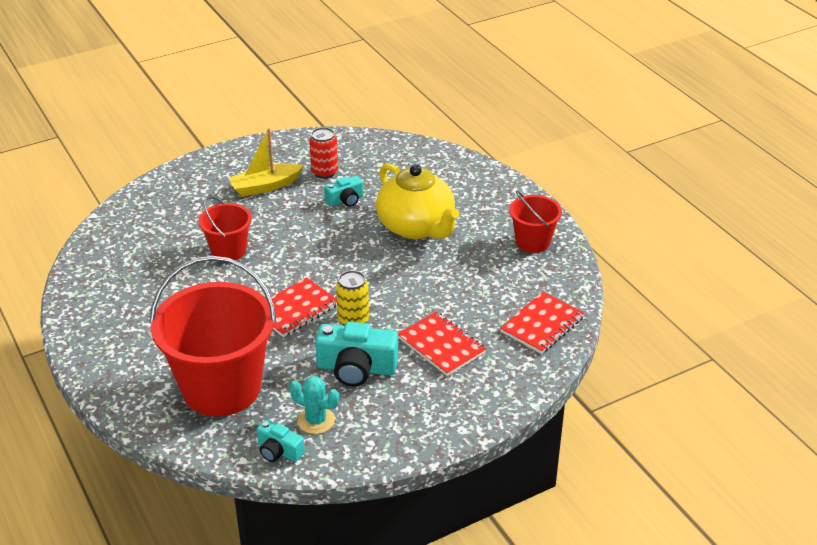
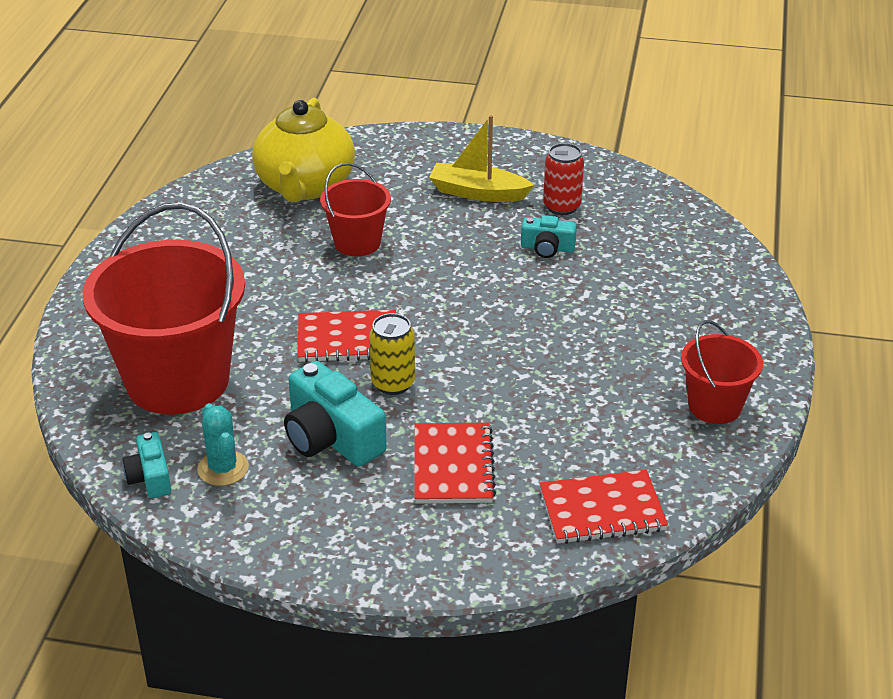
camera: 40 degrees right, 0 degrees up
yellow teapot [376,163,460,239] -> yellow teapot moved to [252,98,355,202]

